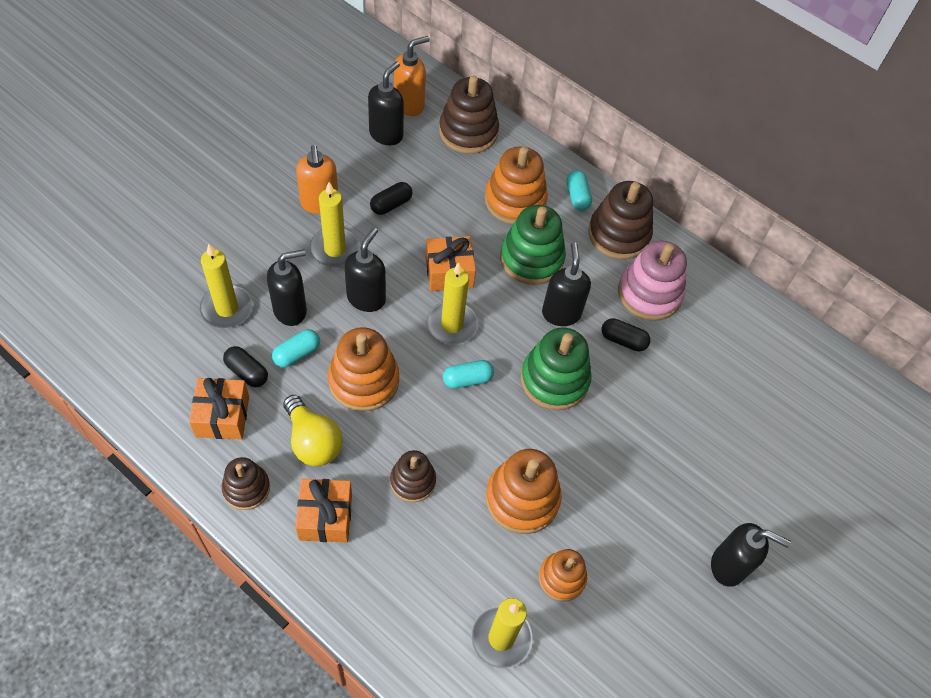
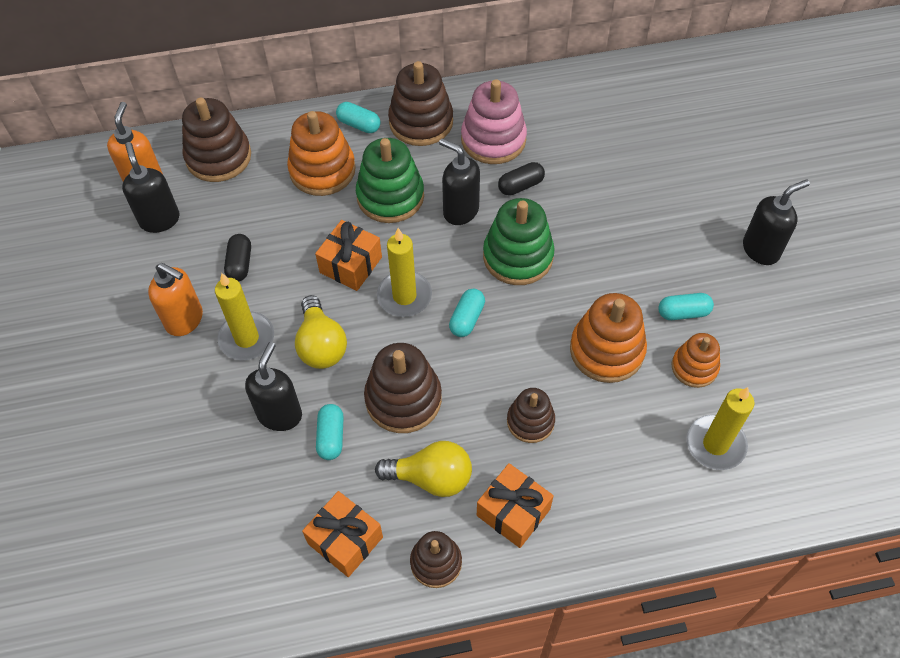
camera: 45 degrees left, 0 degrees up
yellow candle [200,244,253,328] -> none
black capsule [223,346,268,387] -> none
orange stacking toy [328,327,399,412] -> brown stacking toy [364,343,442,433]
black soap dispenser [344,227,386,312] -> yellow light bulb [295,295,347,369]
none -> turquoise capsule [658,293,714,320]

